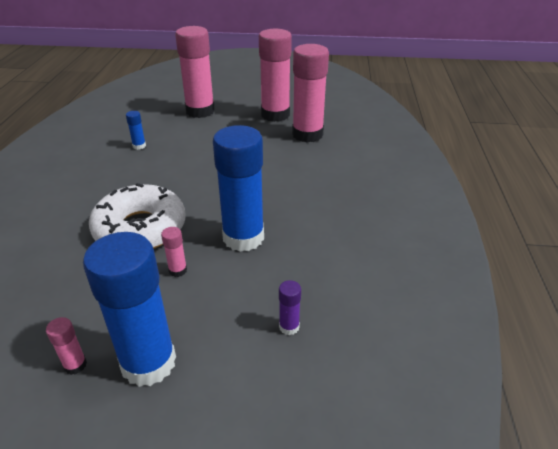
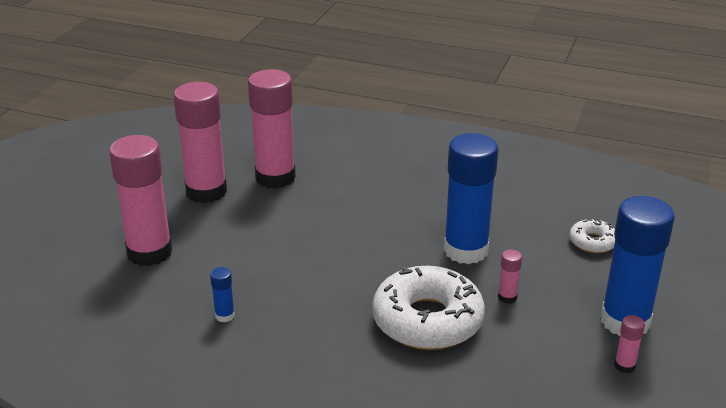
camera: 75 degrees left, 5 degrees down
purple glue stick [279,280,301,335] -> white donut [569,218,615,253]

